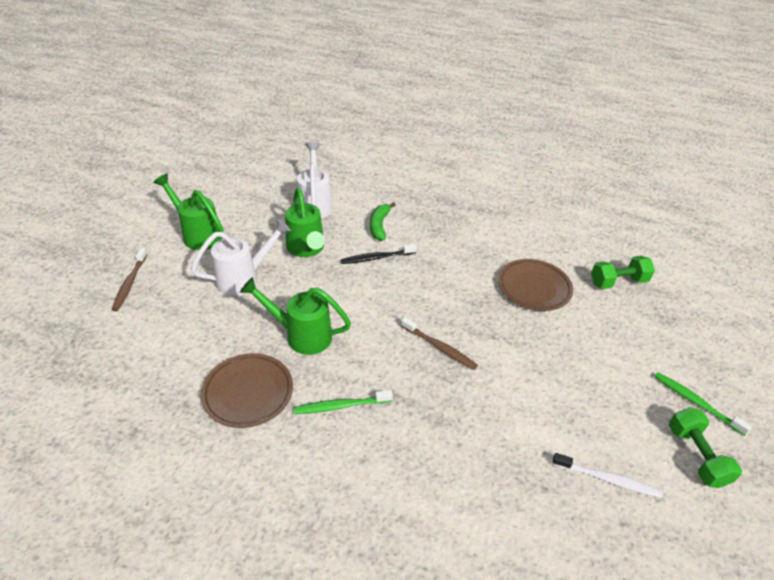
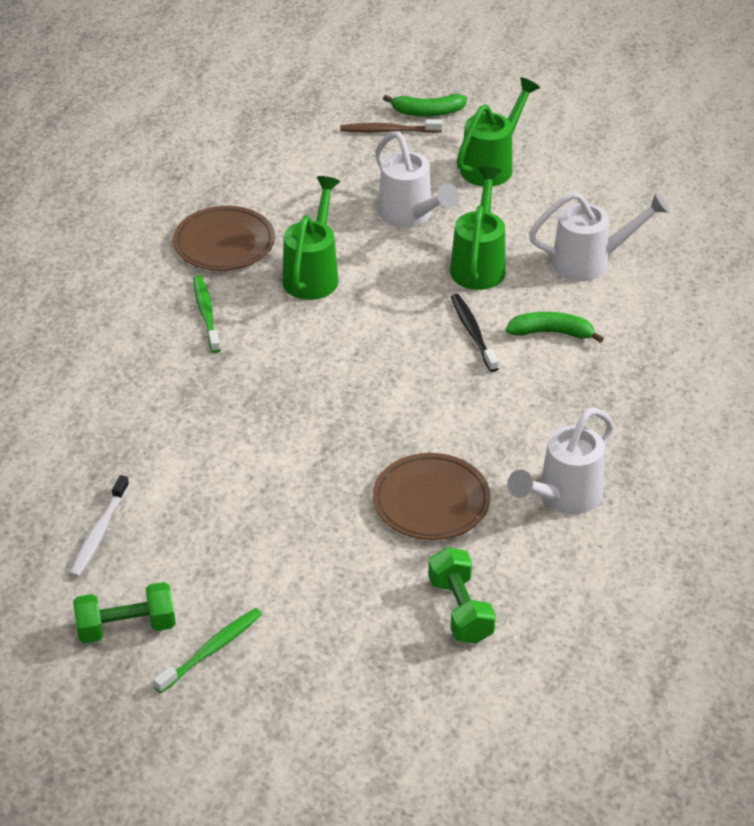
camera: 90 degrees right, 0 degrees up
green watering can [285,188,324,257] -> green watering can turned 120 degrees clockwise [450,166,506,290]
brown toothbrush [401,317,478,370] -> none
none -> green banana [383,94,467,117]
none -> white watering can [507,408,614,514]

